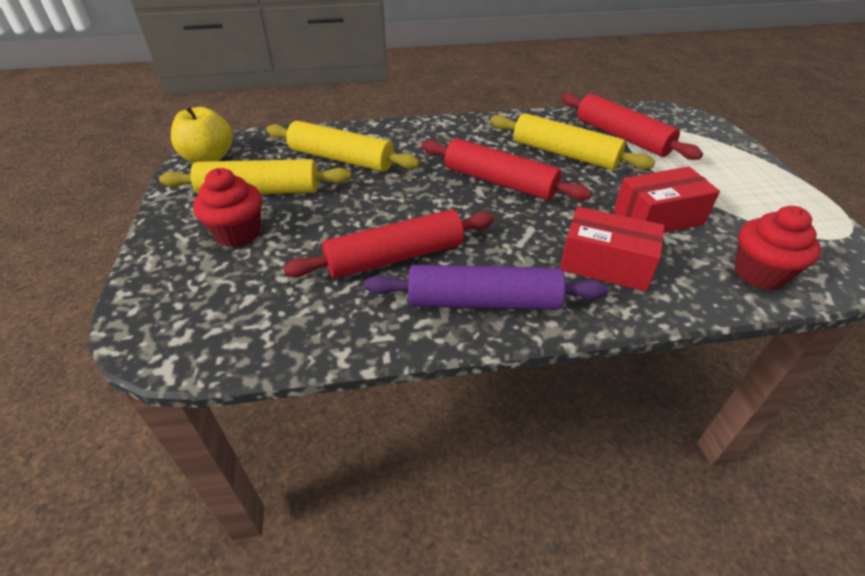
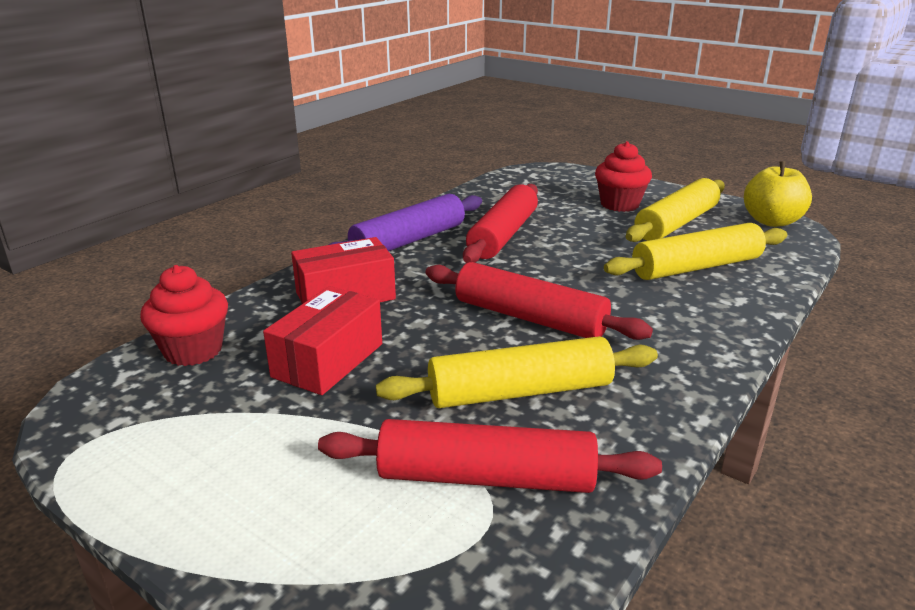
camera: 135 degrees right, 15 degrees down
red rolling pin [422,138,592,200] -> red rolling pin turned 45 degrees clockwise [426,262,653,340]

